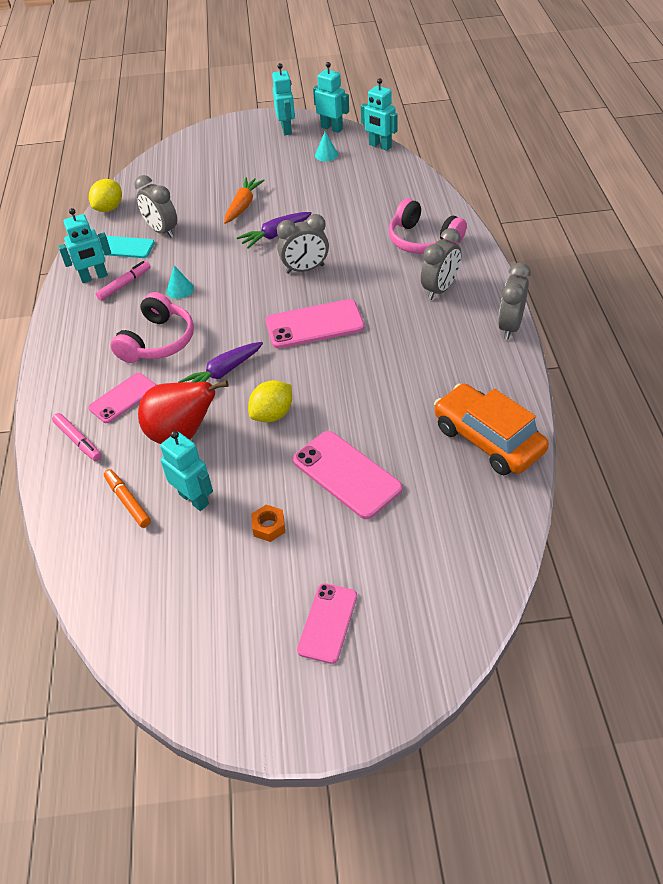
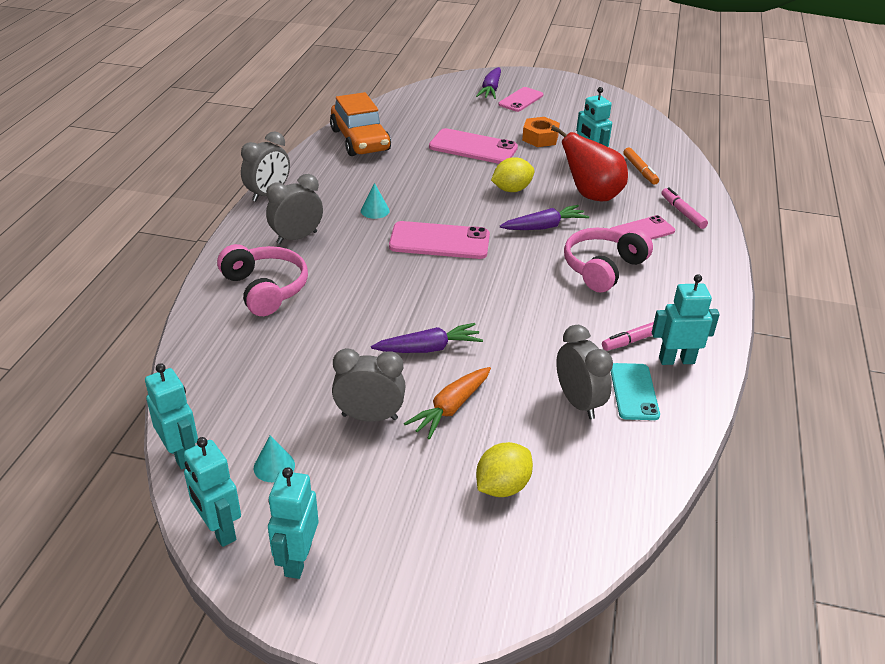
camera: 165 degrees left, 10 degrees down
yellow lemon [89,179,122,212] -> yellow lemon moved to [476,442,533,497]
turquoise phone [100,236,155,258] -> turquoise phone turned 60 degrees clockwise [610,363,660,420]
turquoise cone [166,265,194,299] -> turquoise cone moved to [361,183,390,219]
orange nut [251,505,285,542] -> orange nut [522,117,560,147], size x1.50
grey clock [277,214,329,274] -> grey clock moved to [332,348,406,422]
pink phone [293,431,403,519] -> pink phone turned 45 degrees counterclockwise [429,128,518,164]
none -> purple carrot [476,67,501,99]

